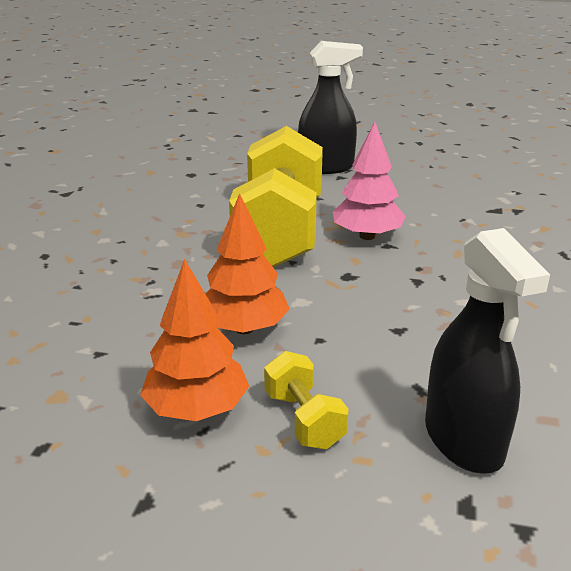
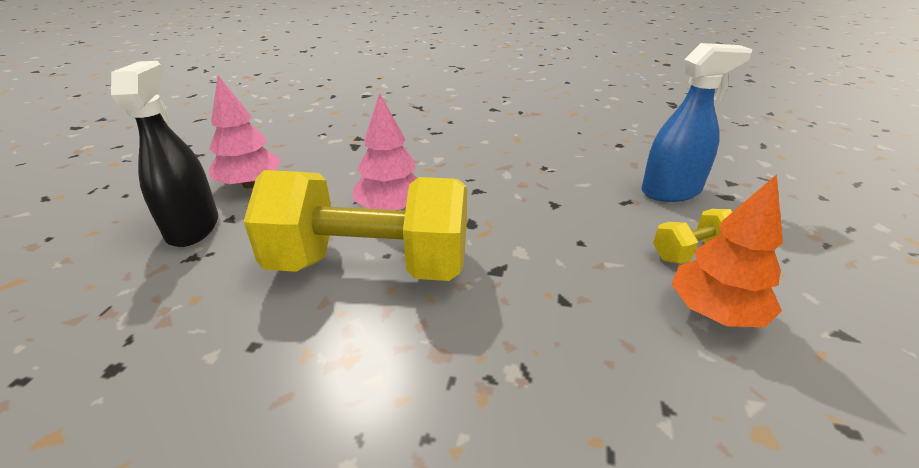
camera: 90 degrees left, 5 degrees up
orange tree [206,193,290,334] -> none
black spray bottle [425,228,550,474] -> blue spray bottle [642,43,752,202]
none -> pink tree [209,75,281,188]

